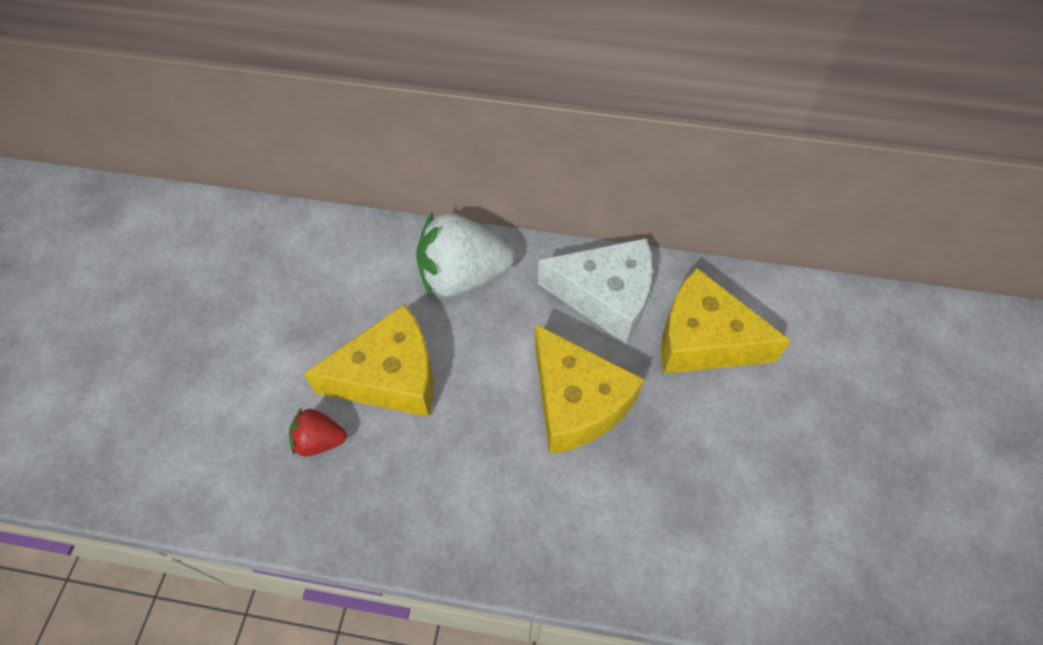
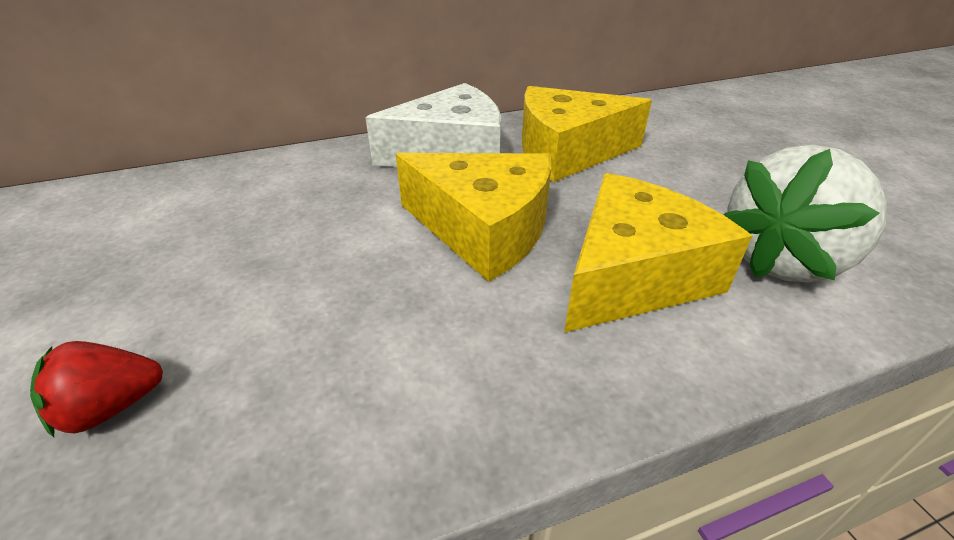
camera: 30 degrees left, 20 degrees down
yellow cheese [303,304,433,417] -> yellow cheese moved to [564,173,752,333]
white strawberry [416,212,514,297] -> white strawberry moved to [724,145,887,283]

